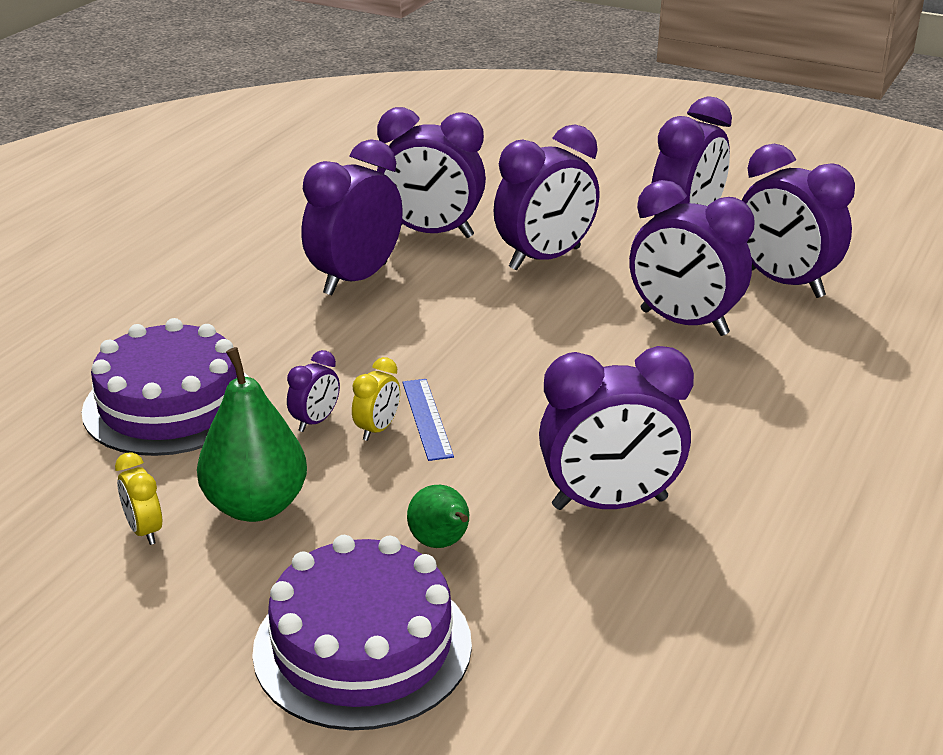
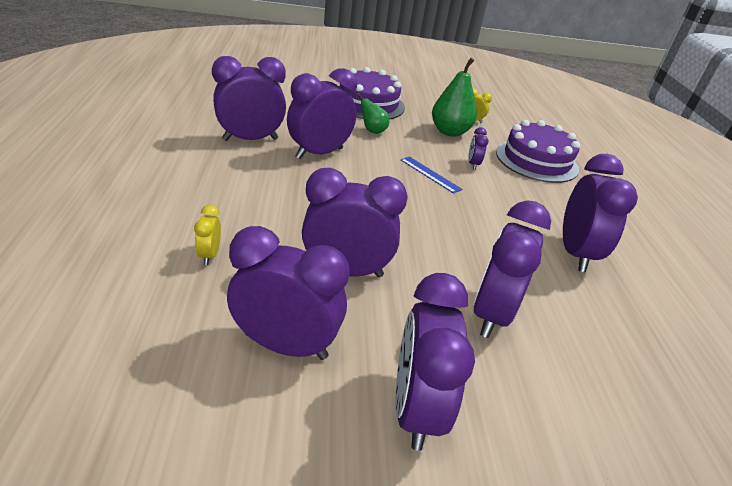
camera: 145 degrees right, 5 degrees up
yellow clock [352,357,400,441] -> yellow clock moved to [194,205,221,265]
purple clock [377,107,486,238] -> purple clock moved to [212,56,286,141]

